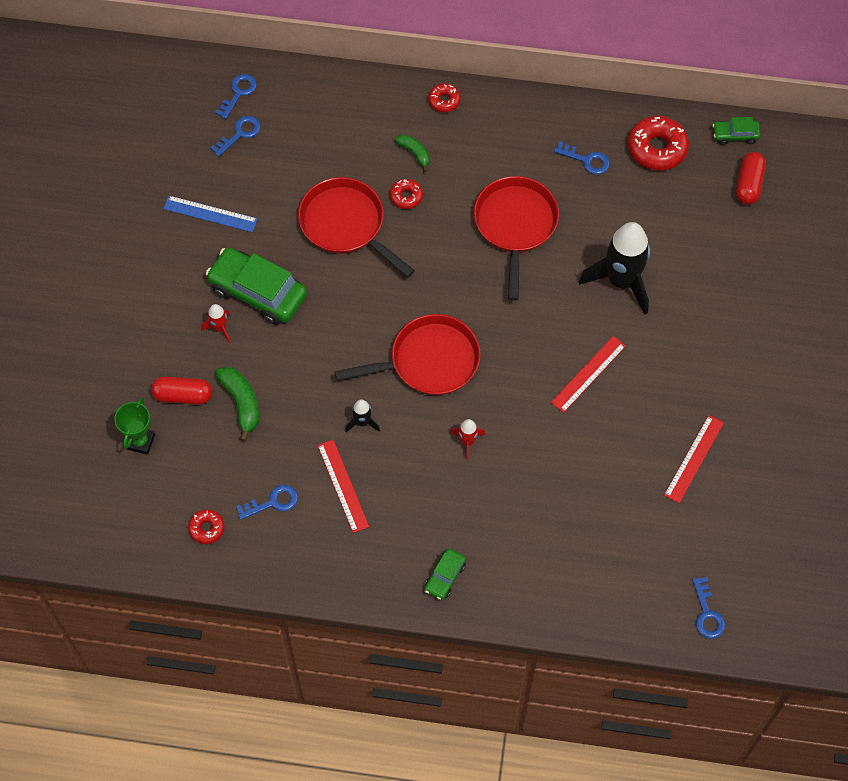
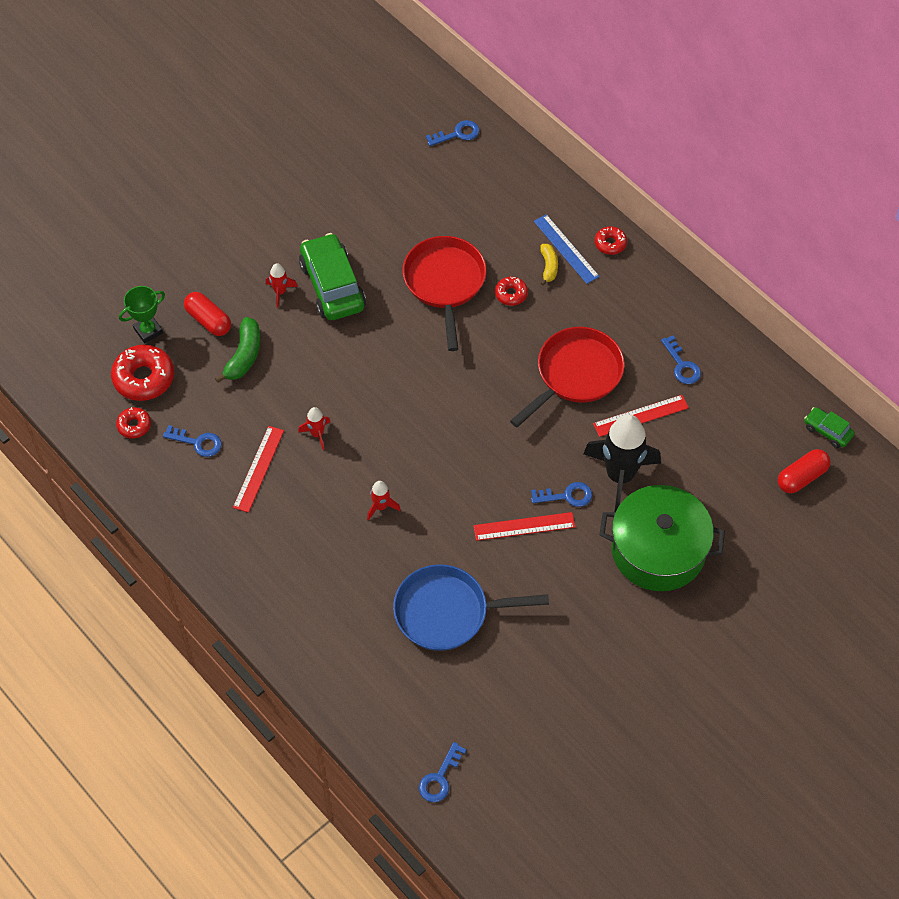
camera: 40 degrees right, 5 degrees down
blue ruler [163,196,258,232] -> blue ruler moved to [534,214,600,284]
blue key [210,116,260,157] -> blue key moved to [531,482,592,507]
red pan [334,314,480,395] -> none
black rocket [345,399,380,432] -> red rocket [298,407,330,450]
green banana [395,134,430,172] -> yellow banana [540,244,558,286]
green car [425,549,466,600] -> none
red donut [628,116,689,170] -> red donut moved to [111,345,174,401]
red ruler [664,415,724,503] -> red ruler moved to [593,395,689,437]
none -> blue pan [393,564,549,651]
none -> green pot [599,485,725,591]

